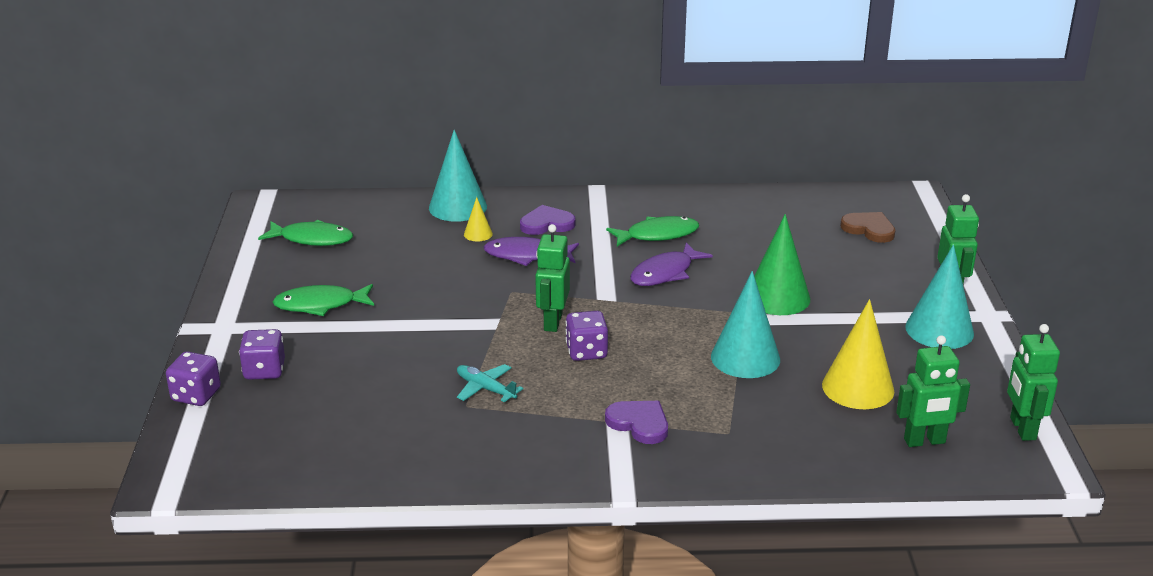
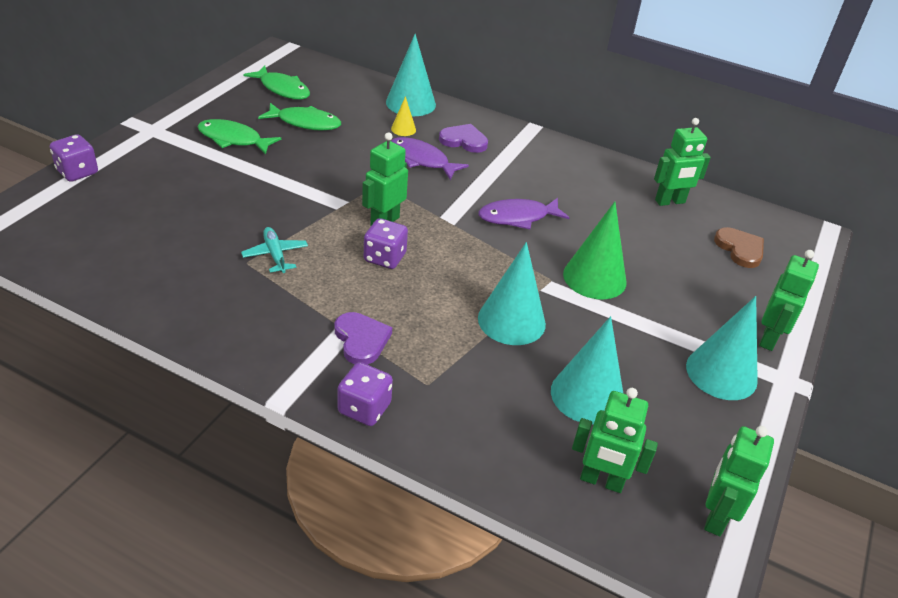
camera: 25 degrees right, 10 degrees up
purple dice [239,329,285,380] -> purple dice moved to [337,362,393,426]
green fish [606,216,699,246] -> green fish moved to [258,103,341,130]
yellow cone [822,299,894,409] -> turquoise cone [551,316,623,425]
none -> green robot [654,118,711,206]

